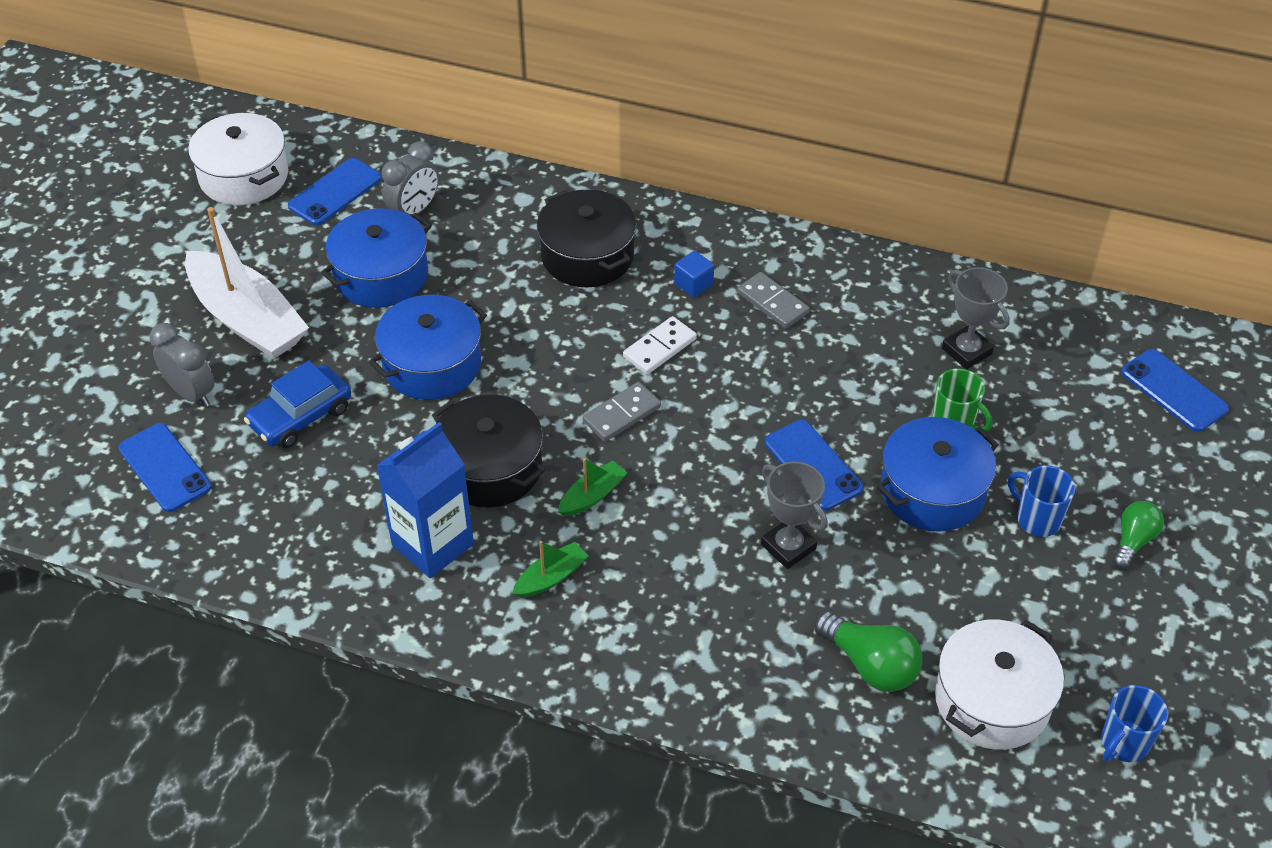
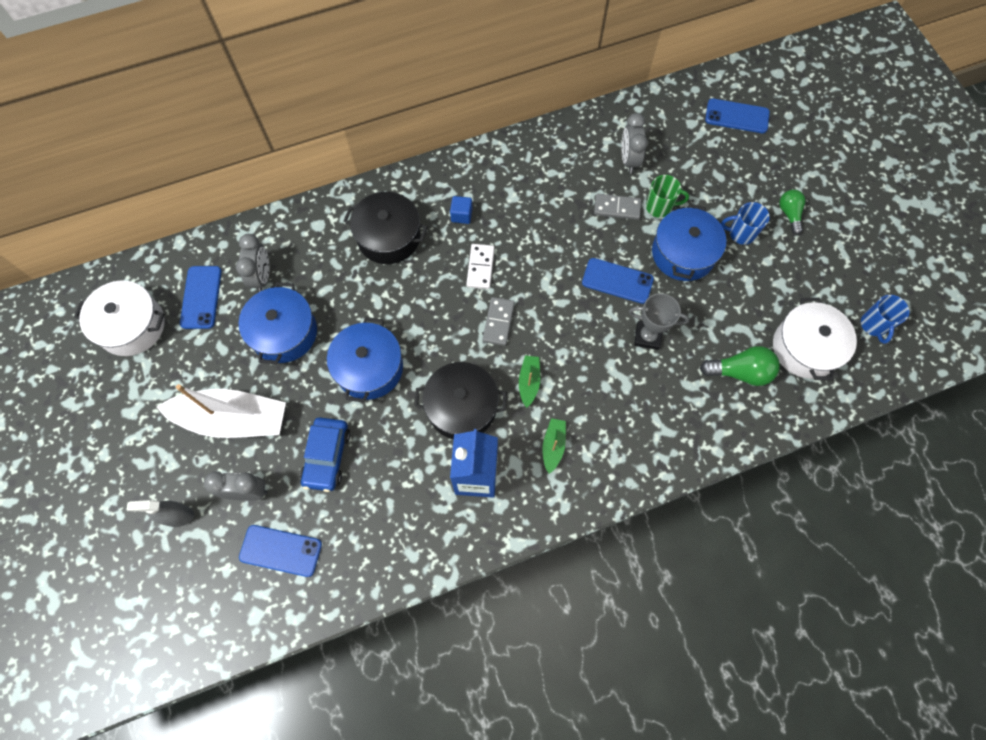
camera: 40 degrees left, 20 degrees up
grey domino [737,272,810,329] -> grey domino moved to [594,194,642,220]
grey trophy [942,267,1010,369] -> grey clock [622,113,648,173]
none -> grey spray bottle [127,500,194,527]

